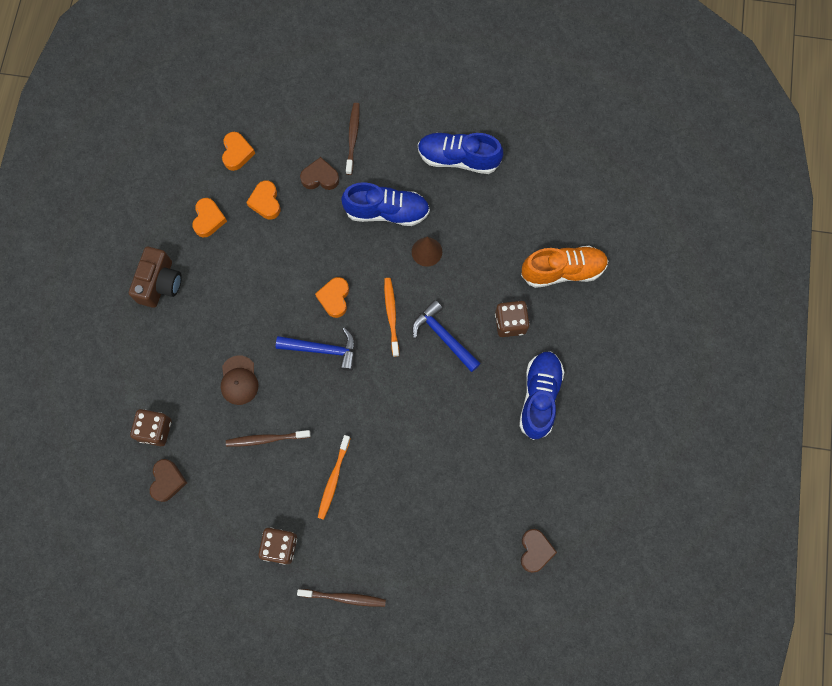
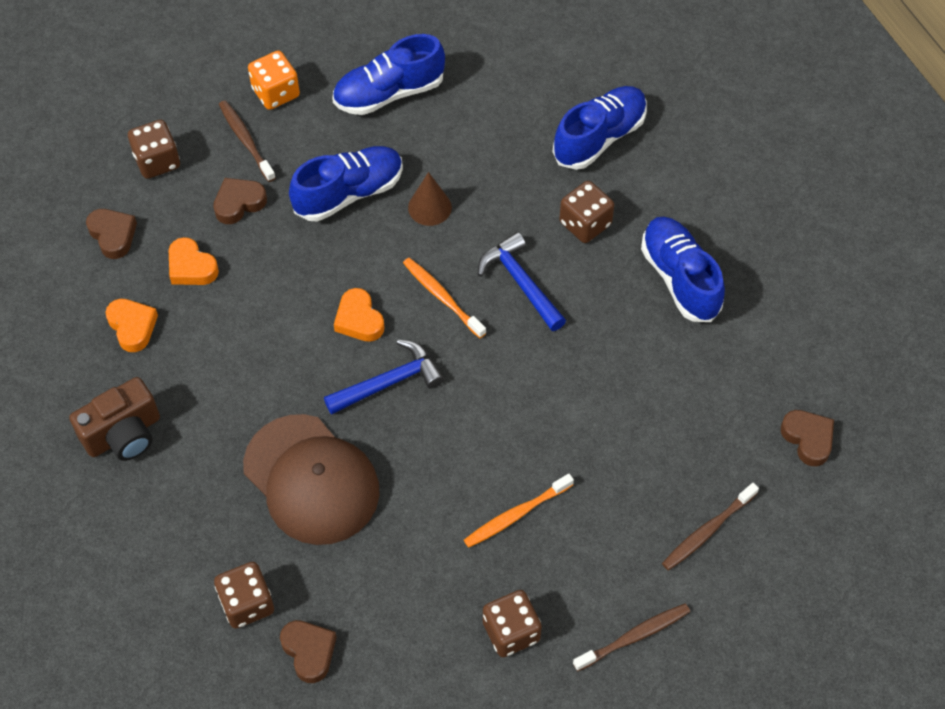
camera: 35 degrees left, 15 degrees down
brown camera [129,247,182,308] -> brown camera turned 75 degrees clockwise [69,377,160,461]
brown cap [221,355,259,405] -> brown cap [243,414,380,545], size x2.00
orange heart [222,132,255,171] -> brown heart [86,209,137,259]
brown toothbrush [226,430,311,447] -> brown toothbrush moved to [662,483,759,570]
orange toothbrush [318,435,351,520] -> orange toothbrush turned 75 degrees clockwise [464,474,574,548]
blue hammer [412,300,481,372] -> blue hammer turned 45 degrees clockwise [478,232,566,331]
orange shoe [521,246,608,288] -> blue shoe [553,86,647,170]
none -> brown dice [128,120,180,179]
none -> orange dice [248,50,300,110]

